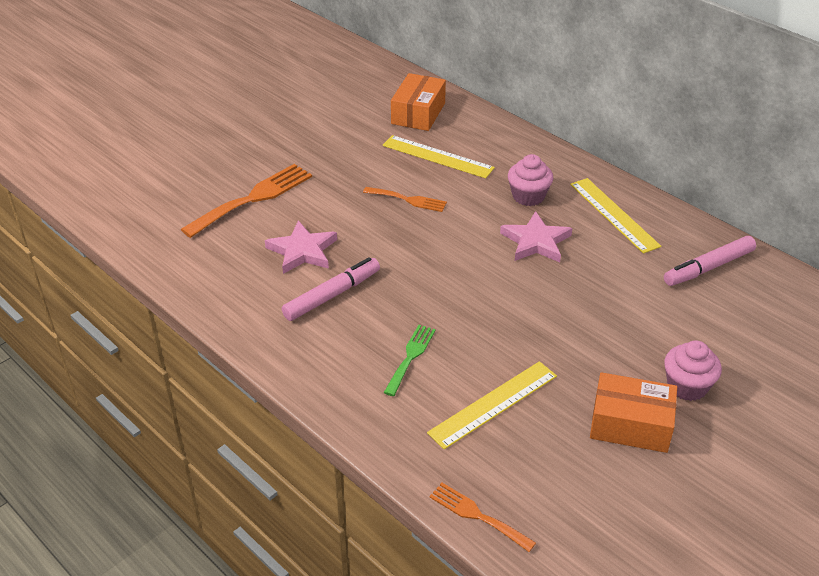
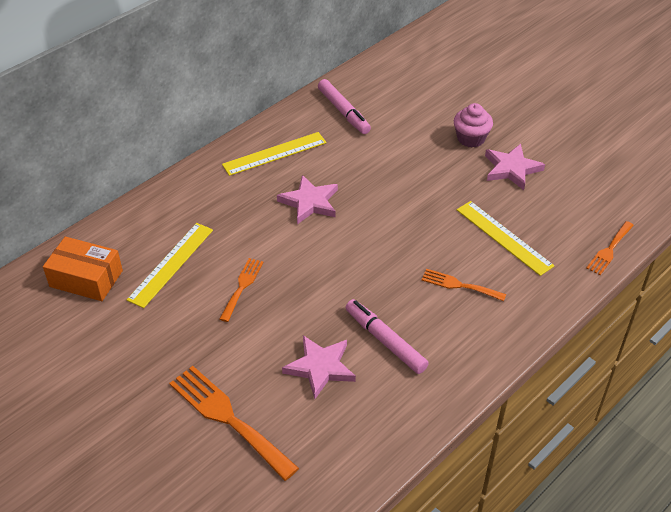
camera: 90 degrees left, 5 degrees up
green fork [384,325,436,396] -> orange fork [421,269,506,301]
pink cupcake [508,154,553,206] -> none
orange box [590,372,677,453] -> pink star [485,144,545,190]

